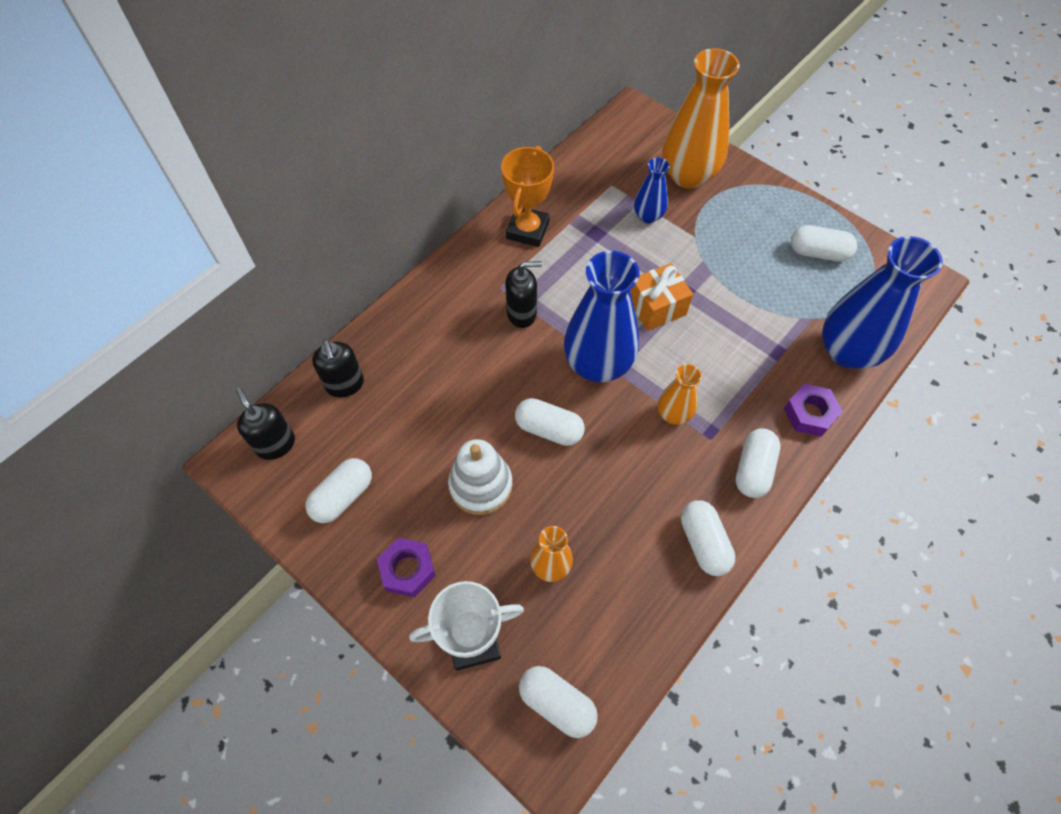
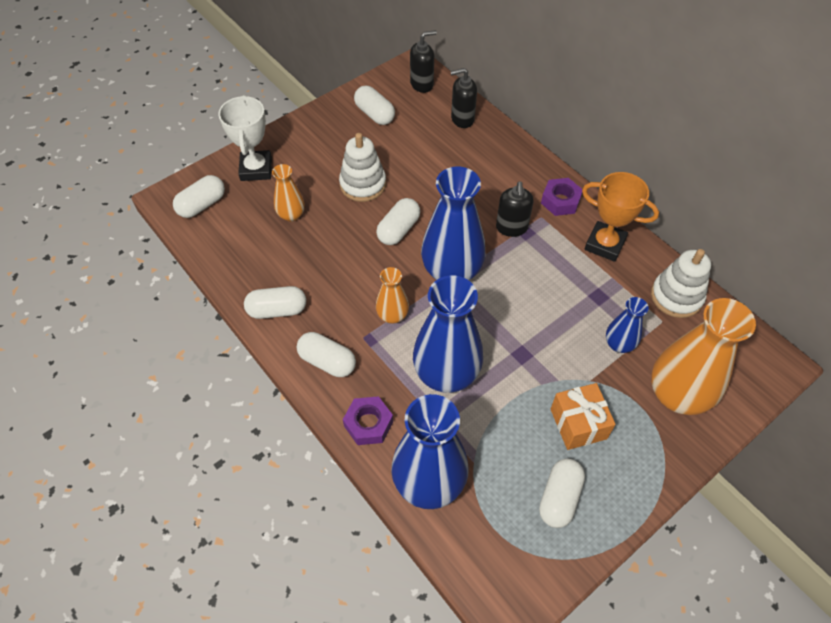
camera: 100 degrees right, 5 degrees down
purple nut [377,538,436,597] -> purple nut moved to [541,178,582,216]
orange gift [630,263,693,331] -> orange gift moved to [551,383,616,450]
none -> blue vase [413,275,483,393]
none -> white stacking toy [651,249,711,318]

